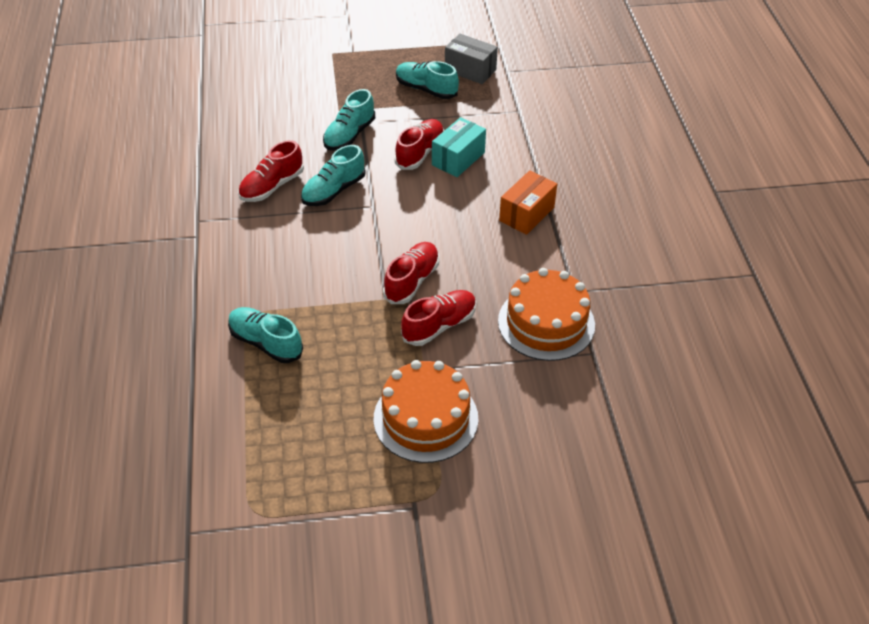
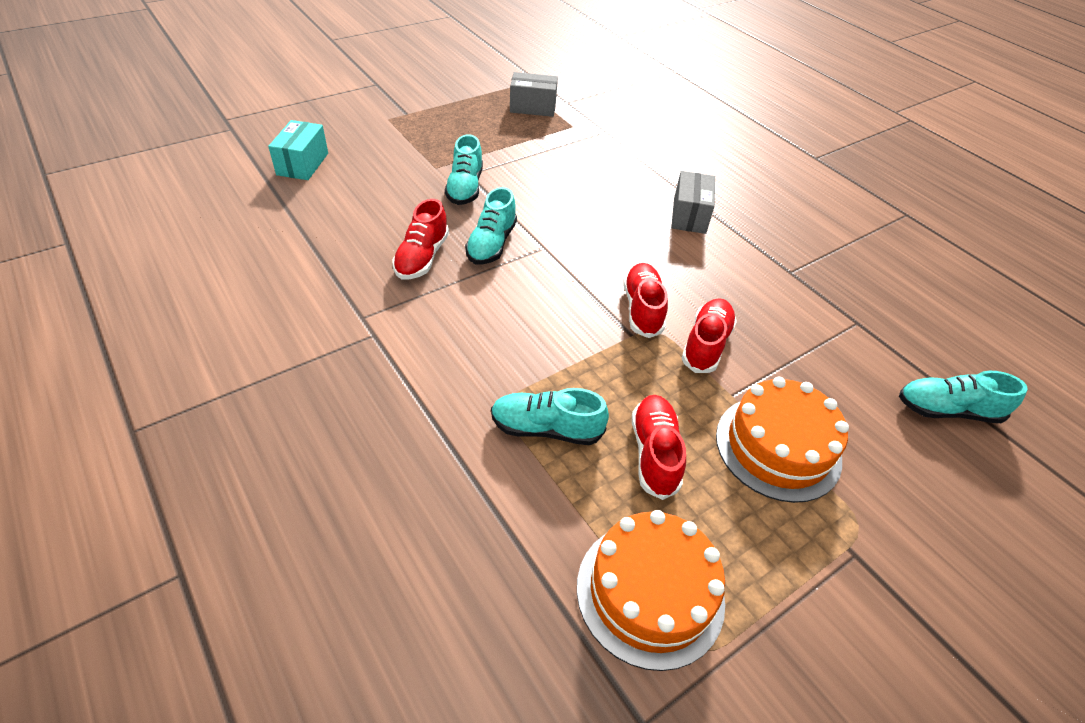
camera: 30 degrees left, 0 degrees up
red shoe [394,119,444,170] -> red shoe moved to [632,395,686,500]
turquoise shoe [396,61,459,99] -> turquoise shoe moved to [899,371,1028,423]
turquoise box [432,117,486,177] -> turquoise box moved to [268,120,328,180]
orange cake [498,268,595,361] -> orange cake moved to [577,510,725,671]
orange box [499,170,557,235] -> grey box [671,171,715,234]

